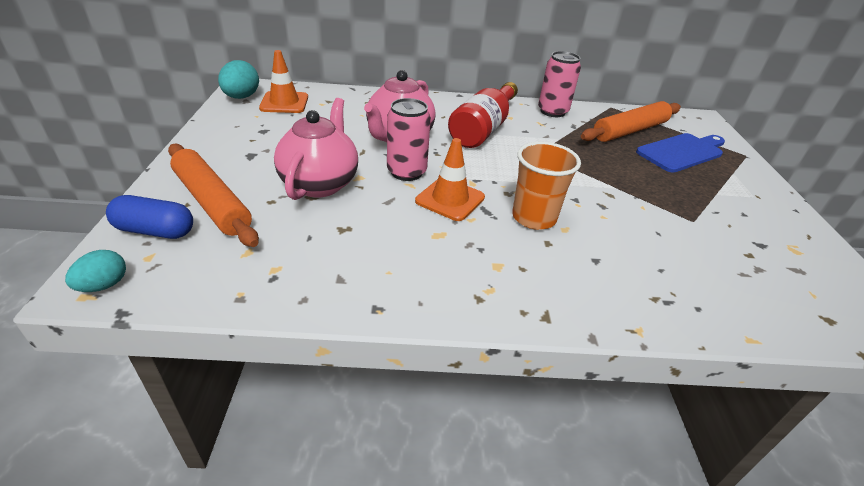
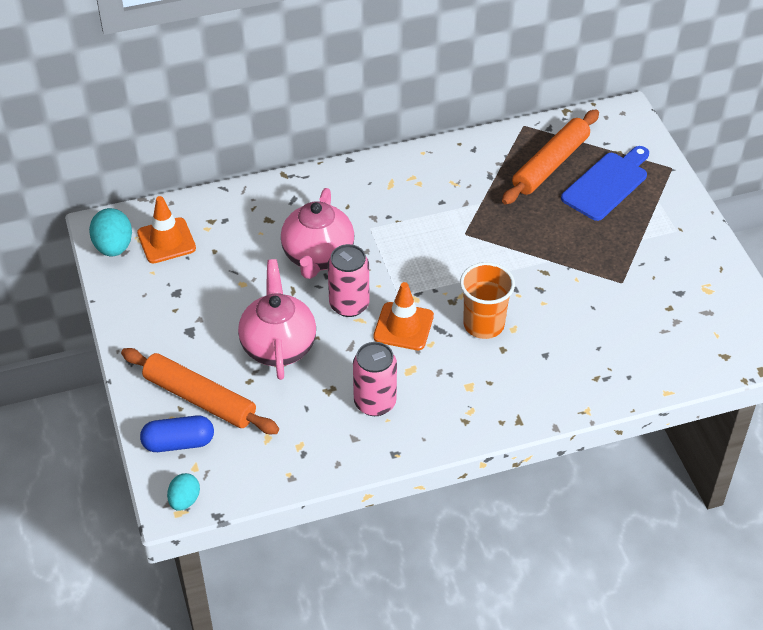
camera: 15 degrees left, 10 degrees up
red bottle [448,82,518,148] -> none
pink can [538,51,581,117] -> pink can moved to [353,342,397,416]

